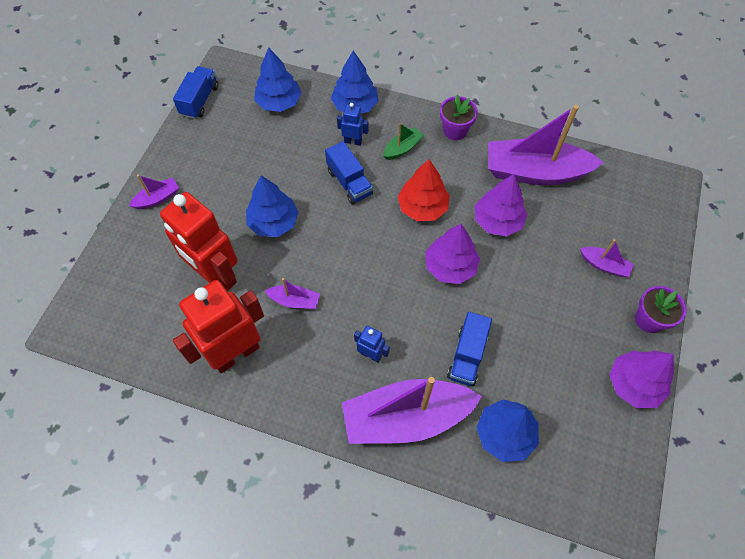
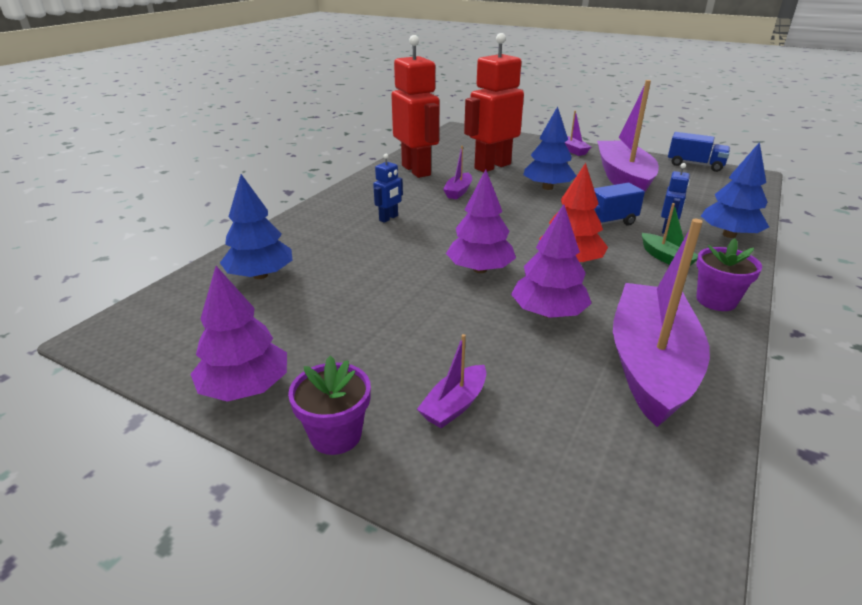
camera: 100 degrees right, 30 degrees down
blue tree [254,47,302,112] -> none
purple boat [342,377,482,444] -> purple boat moved to [597,80,659,192]
blue truck [447,312,492,386] -> none

